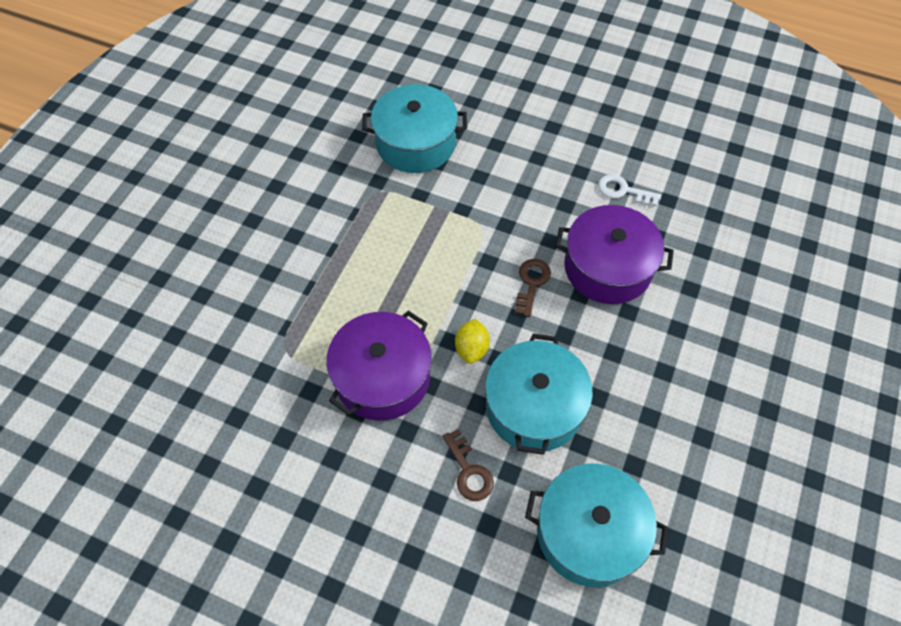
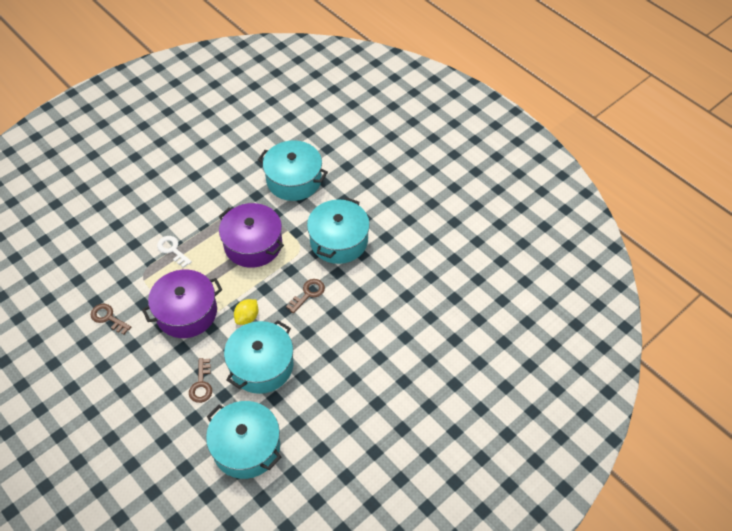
camera: 25 degrees right, 5 degrees down
purple pot [555,205,674,304] -> purple pot moved to [219,203,284,268]
white key [598,174,661,207] -> white key moved to [157,236,192,268]
none -> brown key [91,303,131,335]
none -> turquoise pot [307,198,370,264]

